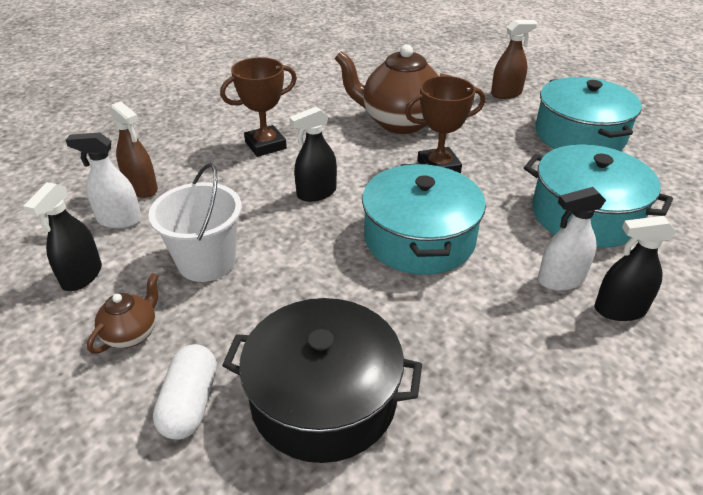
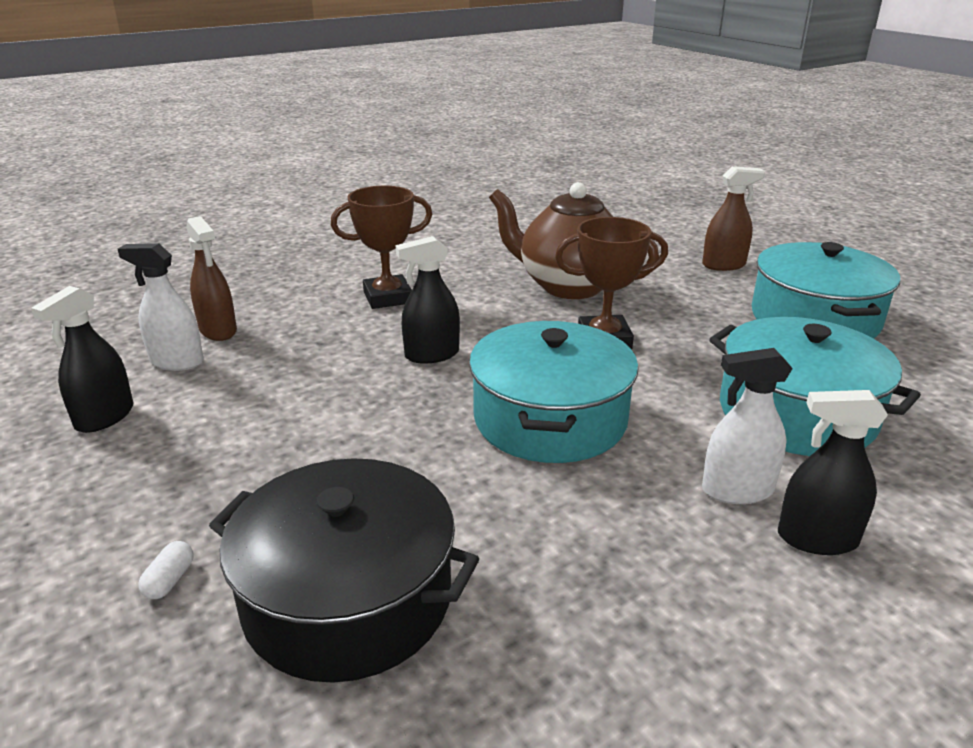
camera: 10 degrees right, 10 degrees down
brown teapot [87,273,158,354] -> none
white bucket [148,163,242,282] -> none
white capsule [153,344,217,440] -> white capsule [138,541,194,599], size x0.49

